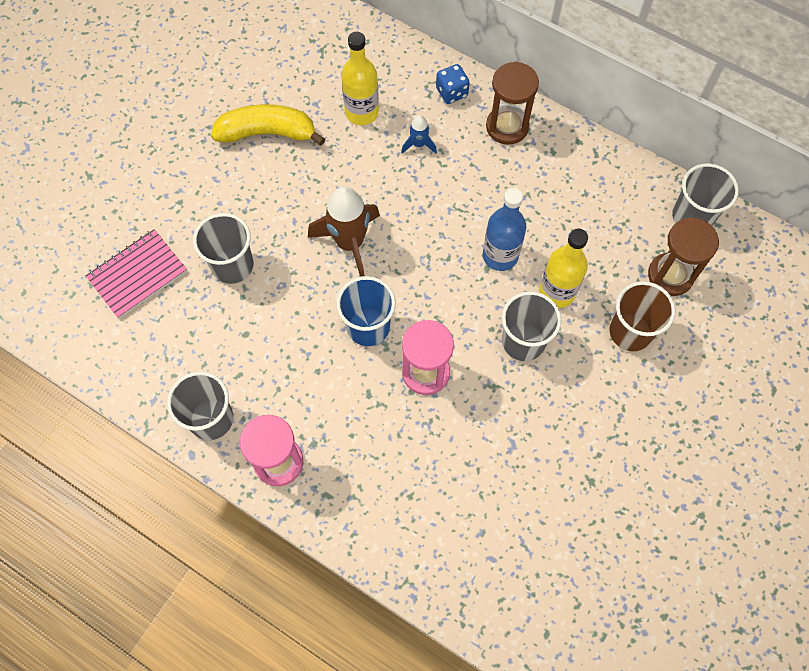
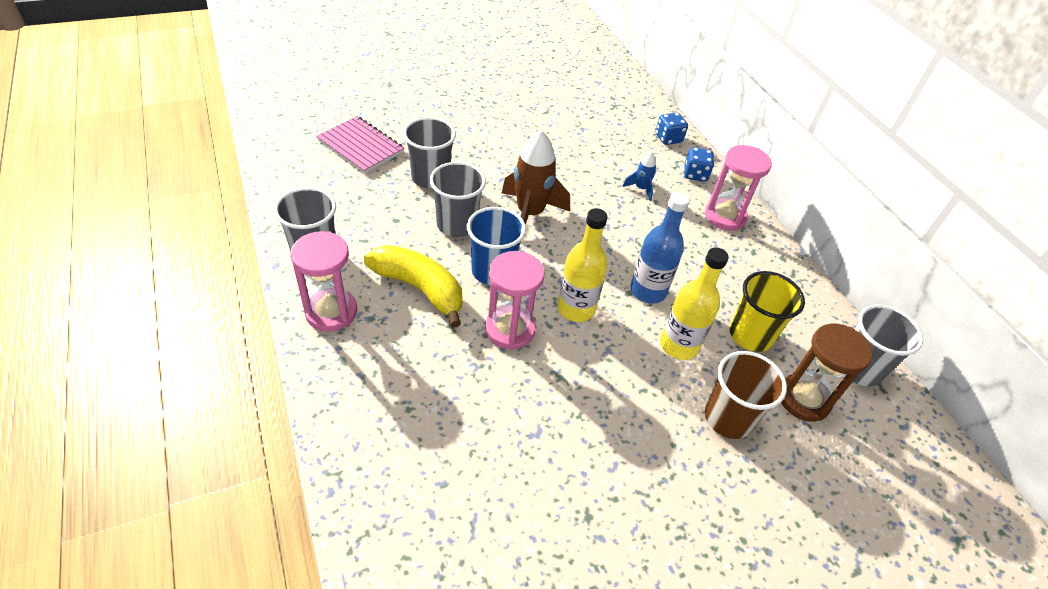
camera: 30 degrees right, 20 degrees down
pink notebook [85,229,187,319] -> pink notebook turned 45 degrees clockwise [317,116,404,174]
yellow banana [211,104,325,146] -> yellow banana moved to [364,245,463,328]
yellow bottle [341,32,379,125] -> yellow bottle moved to [558,208,608,322]
brown hourglass [486,62,539,145] -> pink hourglass [705,145,772,231]
grey cup [502,291,561,361] -> grey cup moved to [430,162,486,237]
none -> blue dice [655,113,688,145]
none -> yellow cup [729,271,805,352]

